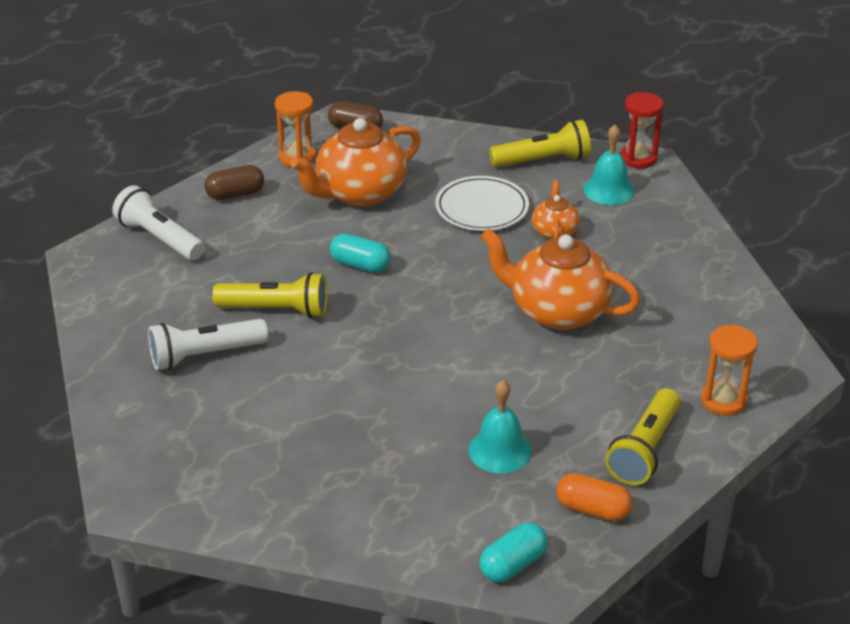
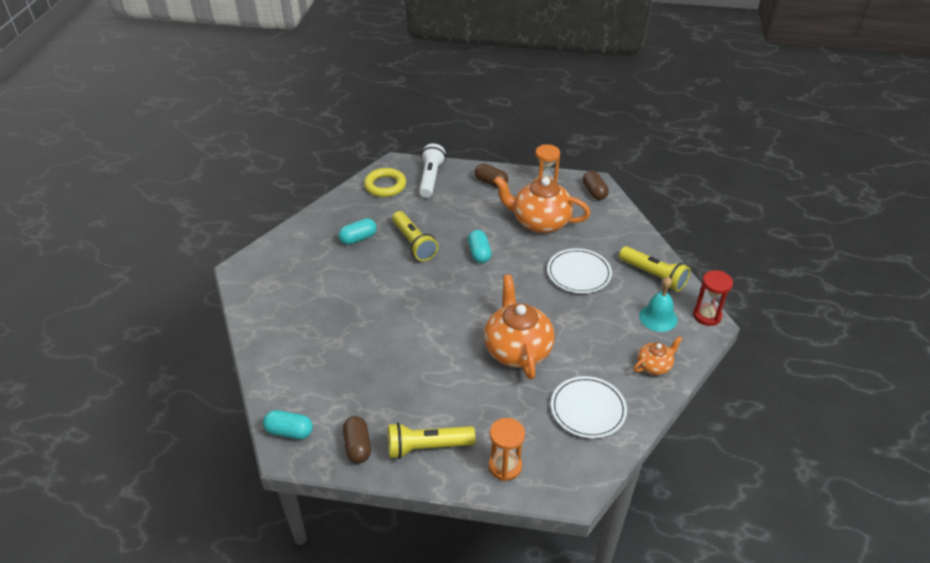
camera: 55 degrees right, 5 degrees up
white flashlight [148,319,268,370] -> turquoise capsule [338,218,377,245]
turquoise bell [469,380,532,474] -> none
orange teapot [532,180,579,239] -> orange teapot moved to [634,336,682,375]
orange capsule [556,473,633,521] -> brown capsule [343,416,371,463]
none -> yellow ring [364,168,406,197]
none -> white plate [551,376,627,438]

